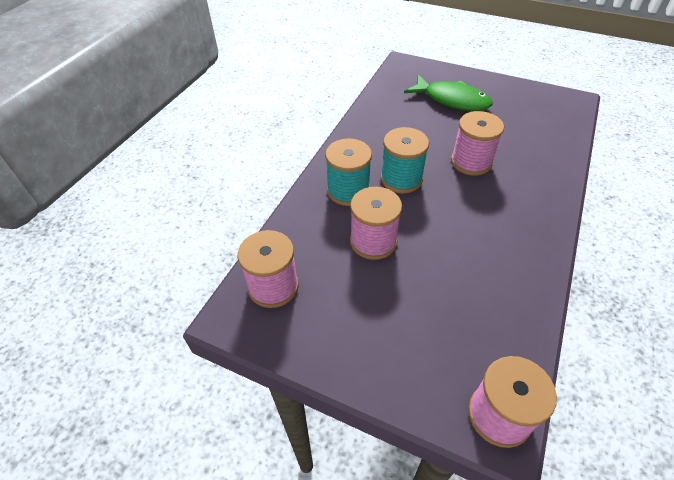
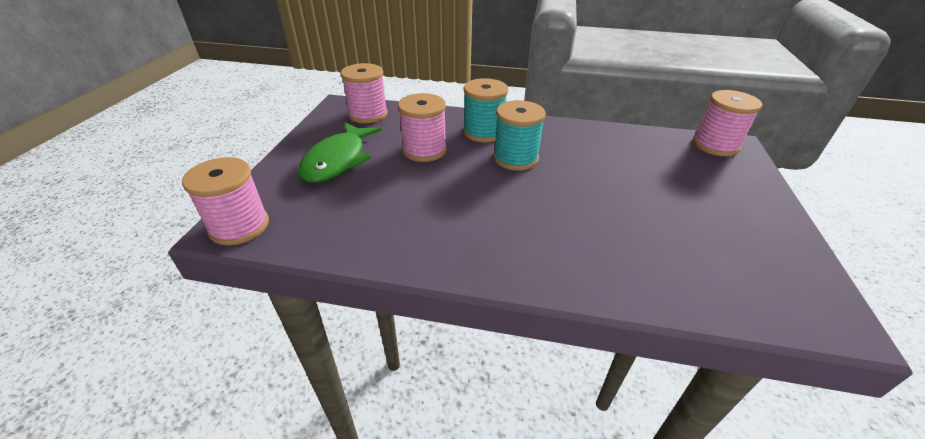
camera: 75 degrees right, 10 degrees down
green fish [404,75,493,111] -> green fish moved to [298,122,382,182]
pink spool [451,111,504,176] -> pink spool moved to [693,90,763,156]

